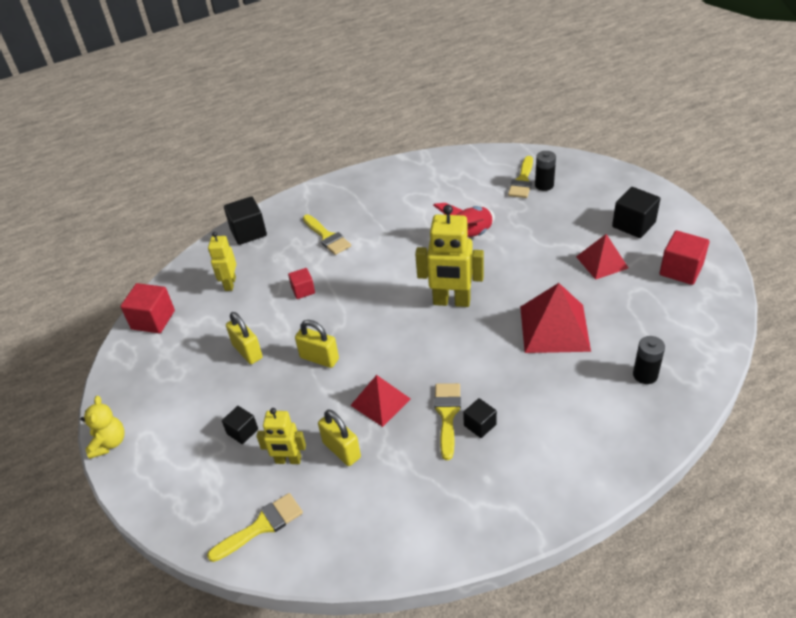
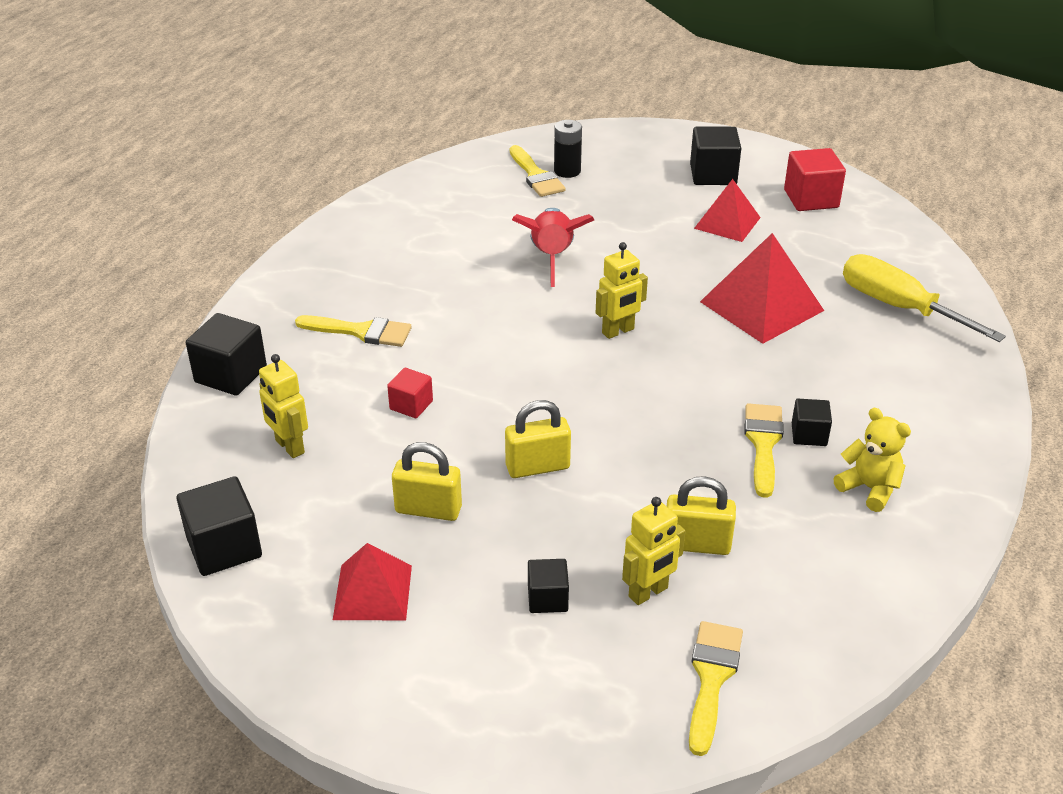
camera: 45 degrees left, 5 degrees down
yellow teddy bear [80,396,125,459] -> yellow teddy bear moved to [834,408,911,512]
red cube [120,283,175,333] -> black cube [176,476,262,576]
red pyramid [350,375,411,427] -> red pyramid moved to [333,543,412,620]
yellow robot [415,205,484,307] -> yellow robot [596,242,648,339], size x0.59
yellow brush [434,383,461,460] -> yellow brush turned 45 degrees clockwise [745,403,784,498]
black battery [633,336,665,384] -> yellow screwdriver [843,254,1006,342]

